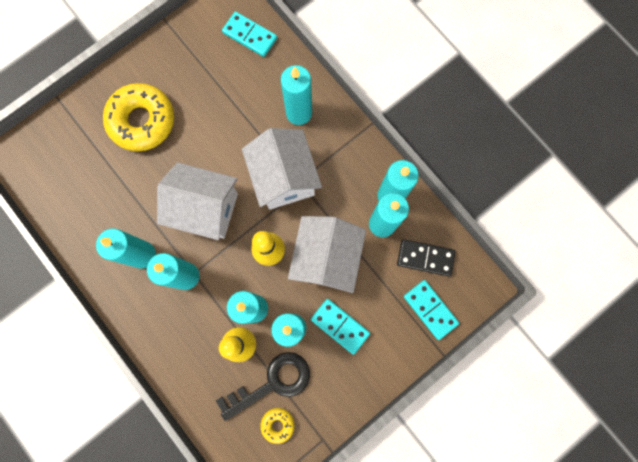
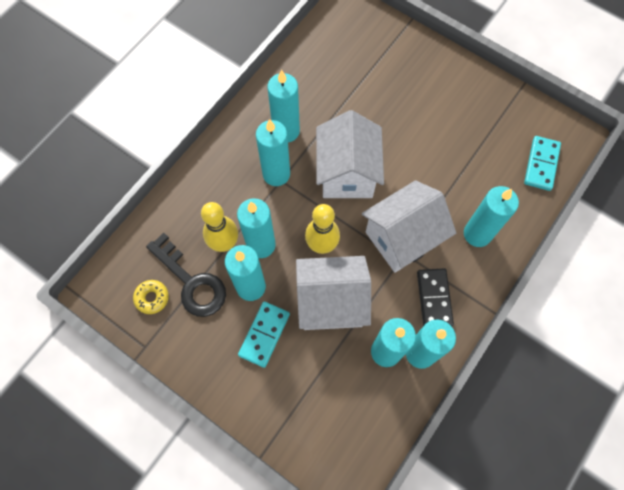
camera: 75 degrees right, 10 degrees down
yellow donut [103,83,174,151] -> none
black domino [397,239,455,276] -> black domino moved to [417,268,454,326]
turquoise domino [404,280,459,340] -> none

